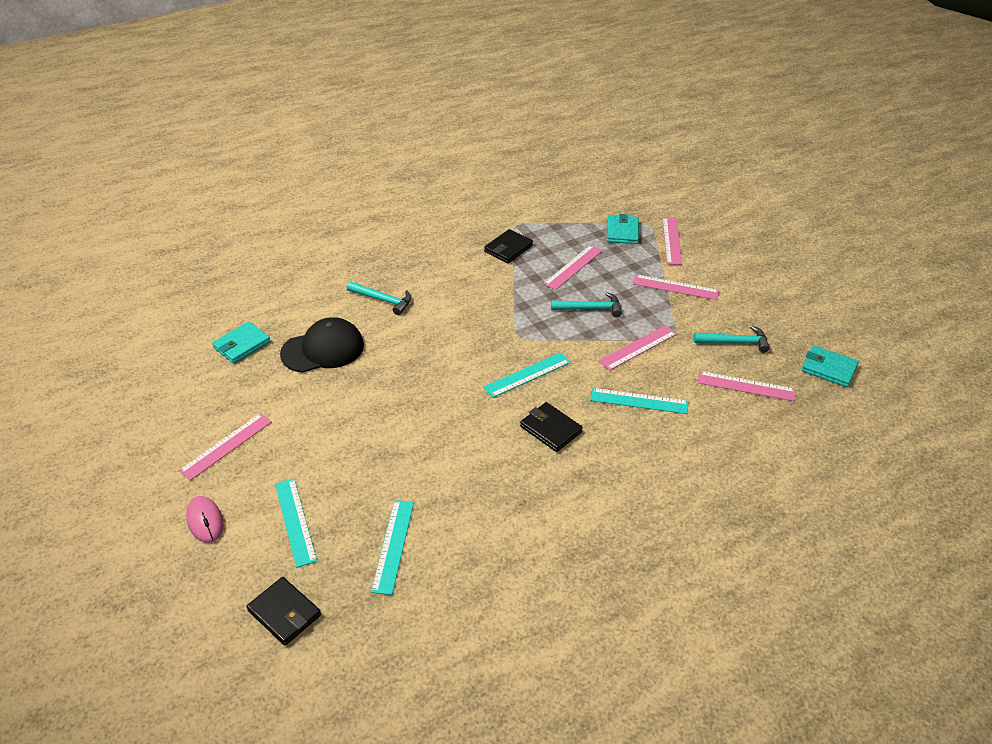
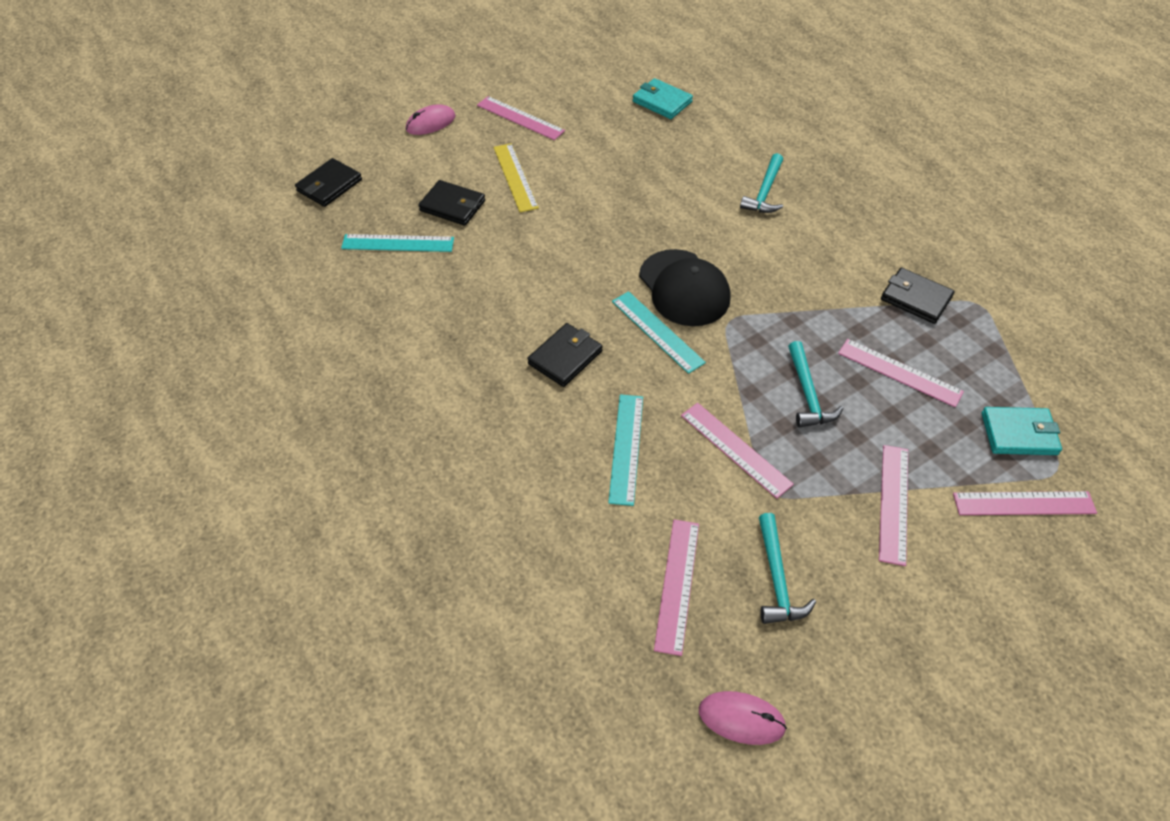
camera: 85 degrees right, 10 degrees up
turquoise ruler [275,479,317,568] -> none
black cap [280,317,364,373] -> black cap moved to [639,249,731,326]
turquoise wallet [801,345,859,387] -> pink mouse [699,691,787,745]
none -> black wallet [418,180,485,226]
none -> yellow ruler [494,143,539,212]

